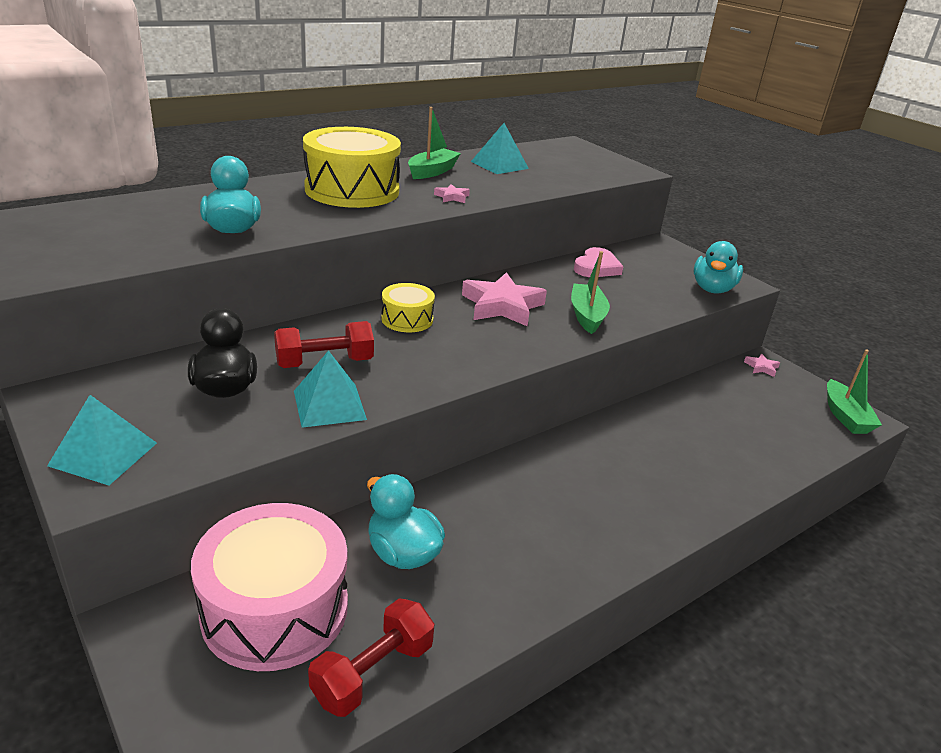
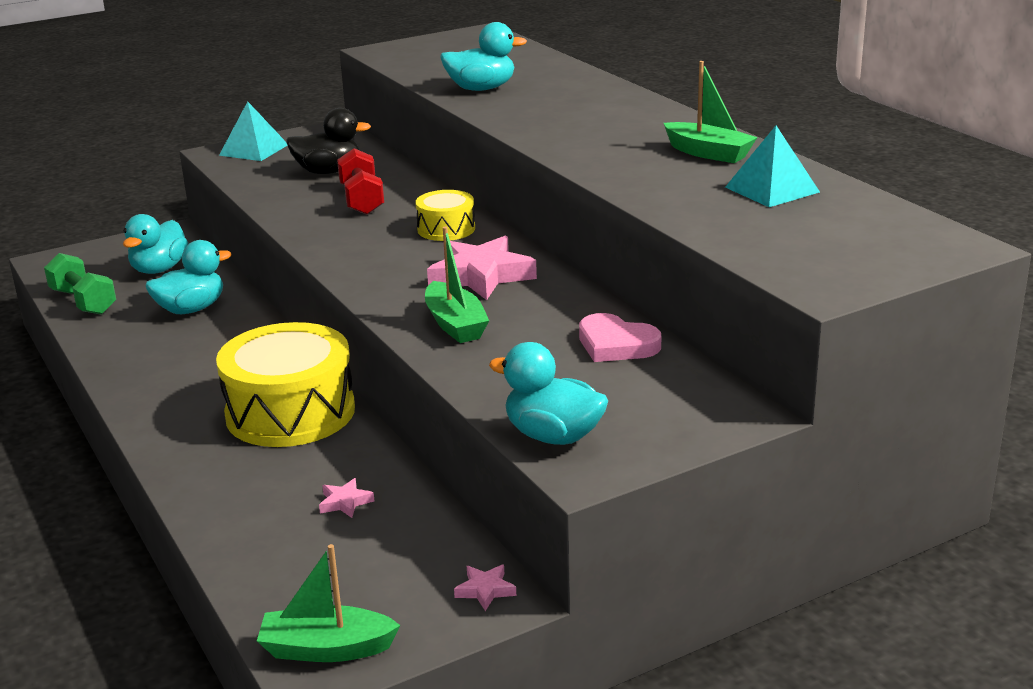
camera: 100 degrees right, 5 degrees down
pink drum [191,503,348,671] -> turquoise duck [123,214,188,274]
turquoise pyramid [294,350,367,428] -> none
yellow drum [303,127,401,208] -> yellow drum moved to [216,322,355,447]
red dumbbell [308,598,434,717] -> green dumbbell [44,253,116,315]
pink star [434,184,470,203] -> pink star moved to [319,478,374,518]
green boat [571,251,610,334] -> green boat turned 60 degrees clockwise [425,227,489,343]

